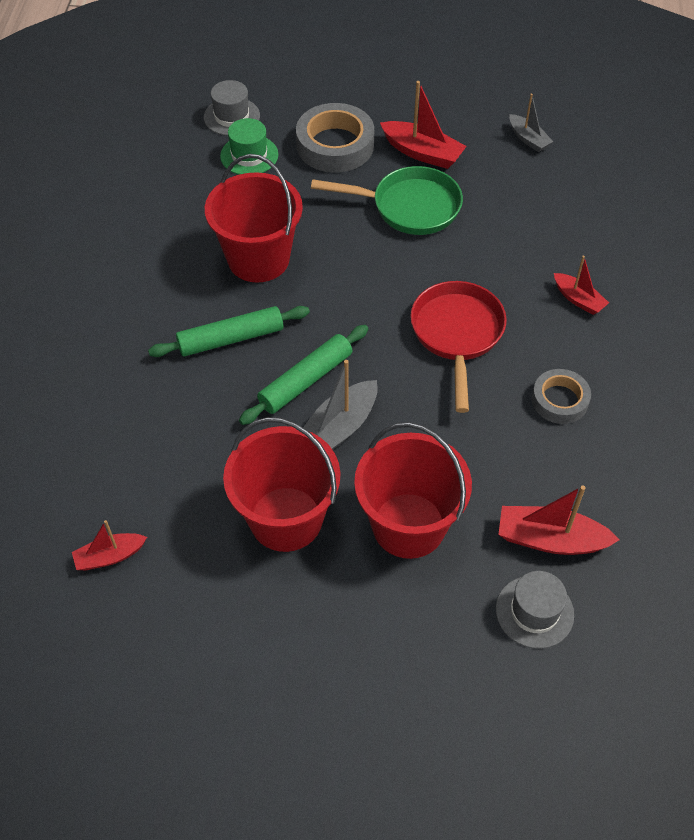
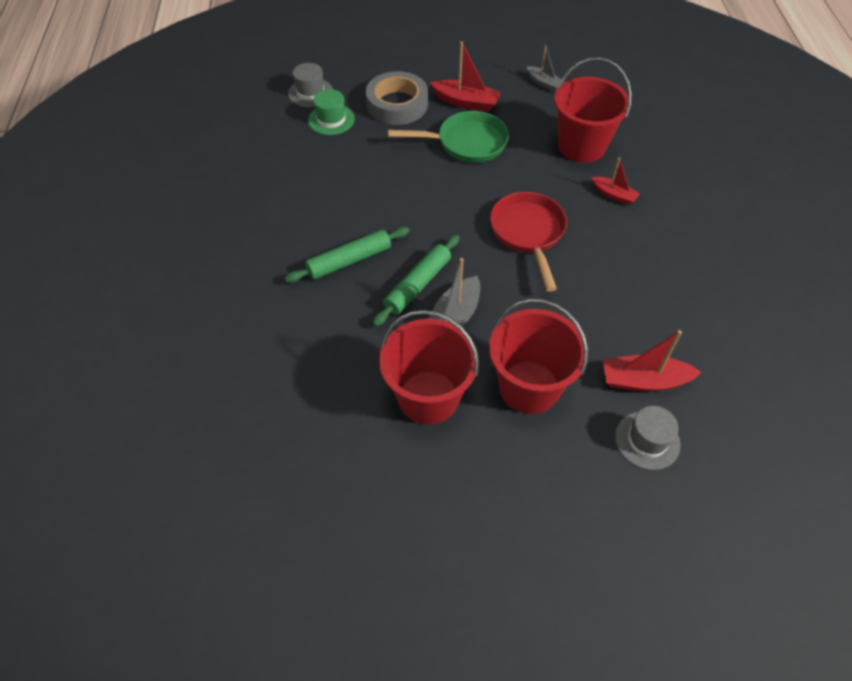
camera: 10 degrees left, 0 degrees up
red boat [72,520,147,570] -> none
red bucket [205,154,303,283] -> red bucket moved to [554,57,632,163]
grey tape [532,369,591,424] -> none

